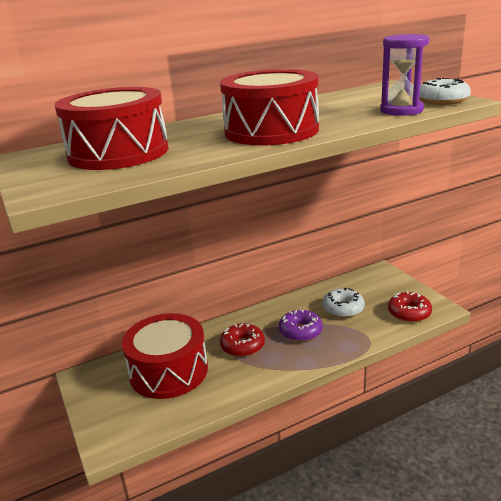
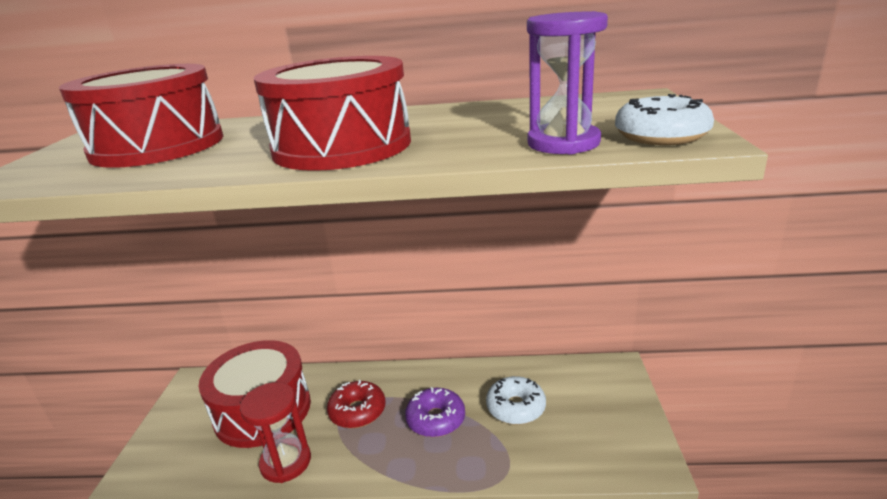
camera: 30 degrees right, 0 degrees up
red donut [388,291,432,322] -> none
none -> red hourglass [240,382,311,483]

